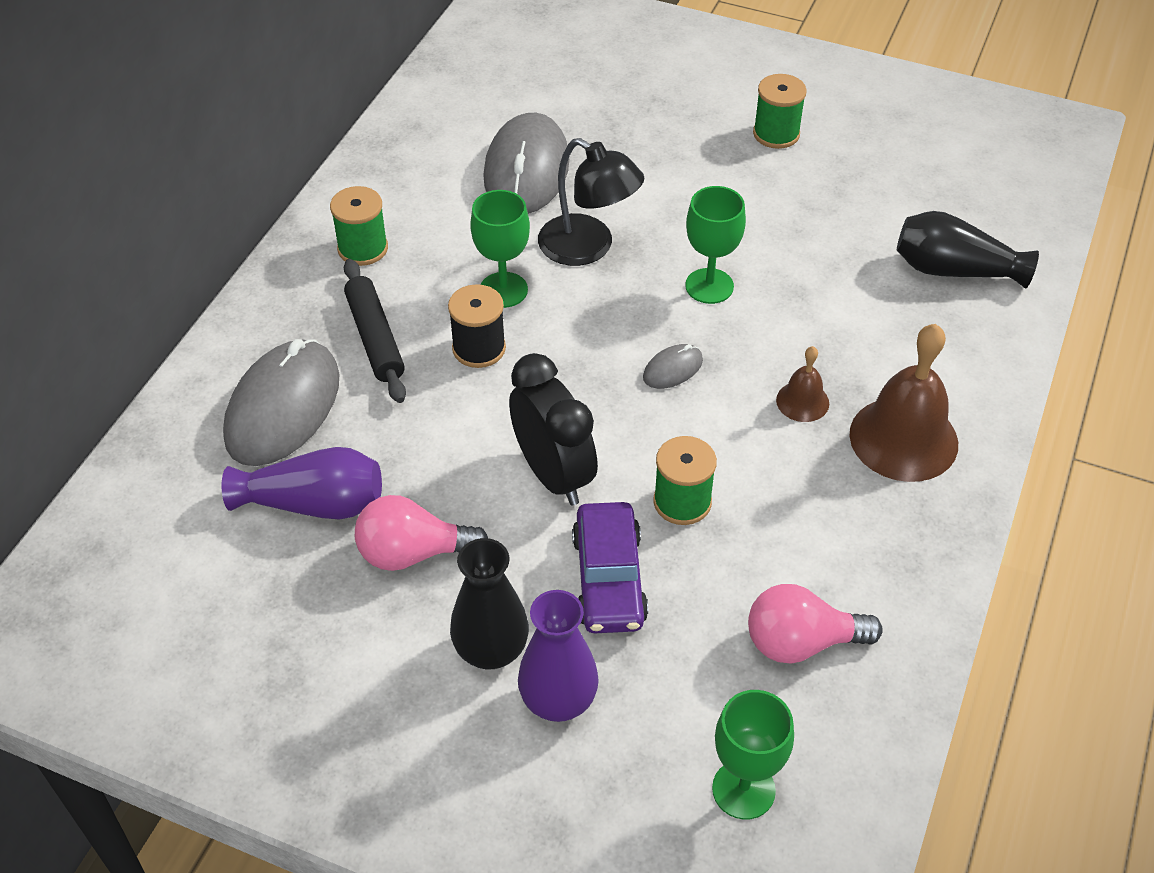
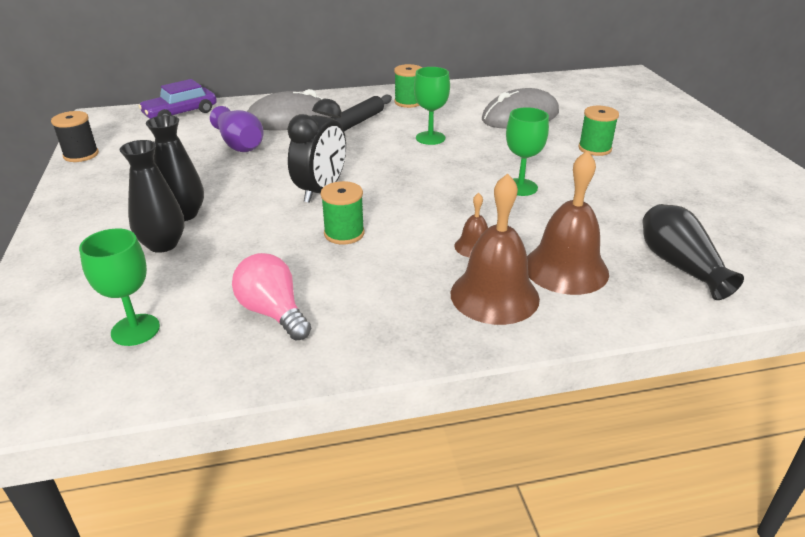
camera: 55 degrees right, 15 degrees down
pink light bulb [355,495,488,571] -> none
black spool [448,284,506,368] -> black spool moved to [51,111,99,162]
purple vase [518,590,599,722] -> black vase [120,140,184,253]
black lamp [538,138,644,266] -> none
purple car [572,502,648,633] -> purple car moved to [138,79,217,119]
grey mouse [643,344,703,389] -> none
green spool [753,74,807,149] -> green spool moved to [578,106,619,156]
none -> brown bell [527,150,609,295]

